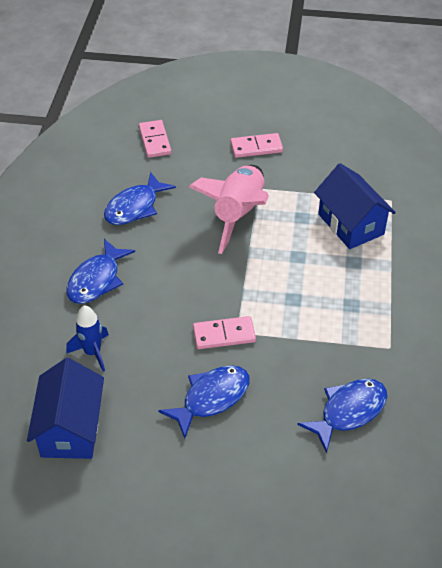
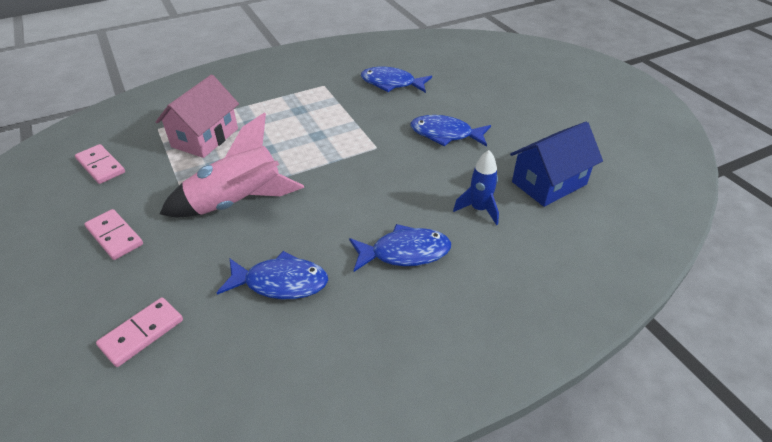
camera: 125 degrees left, 5 degrees down
pink domino [193,316,256,349] -> pink domino moved to [75,144,125,184]
blue house [314,163,396,249] -> pink house [156,75,239,158]

